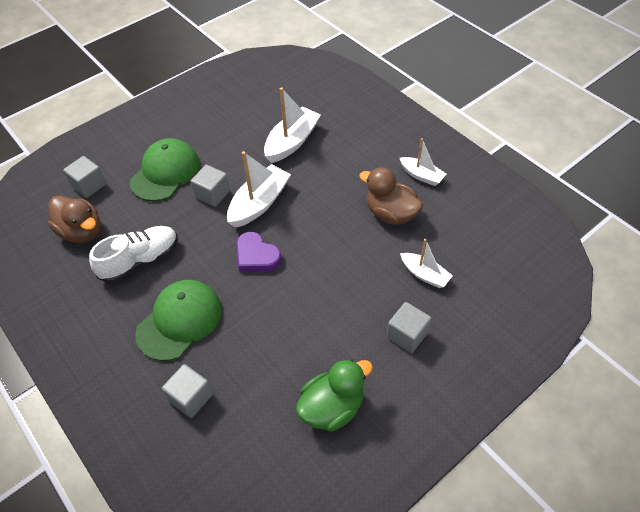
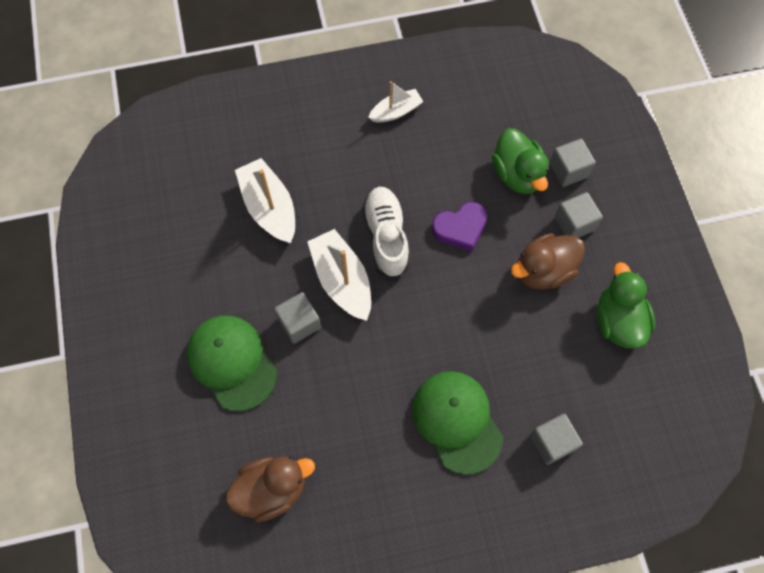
camera: 65 degrees left, 15 degrees up
grey cube [63,156,106,198] -> grey cube moved to [549,139,596,187]
white shoe [89,226,178,283] -> white shoe moved to [362,187,410,279]
purple heart [236,232,282,272] -> purple heart moved to [432,202,487,251]
brown duck [359,167,423,225] -> brown duck moved to [511,233,585,289]
white boat [400,239,453,288] -> green duck [492,128,549,194]

